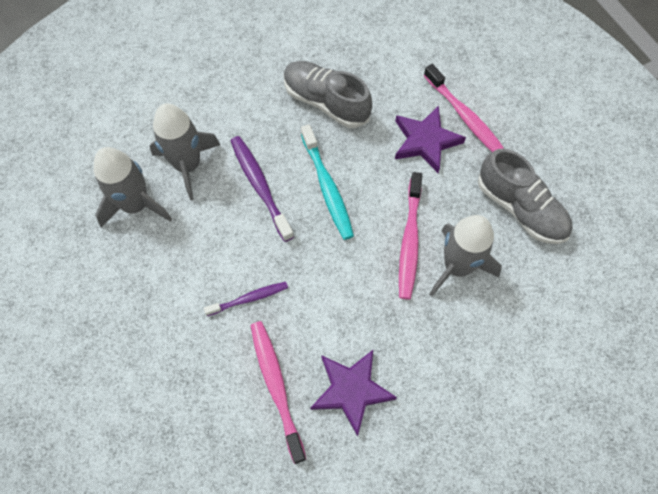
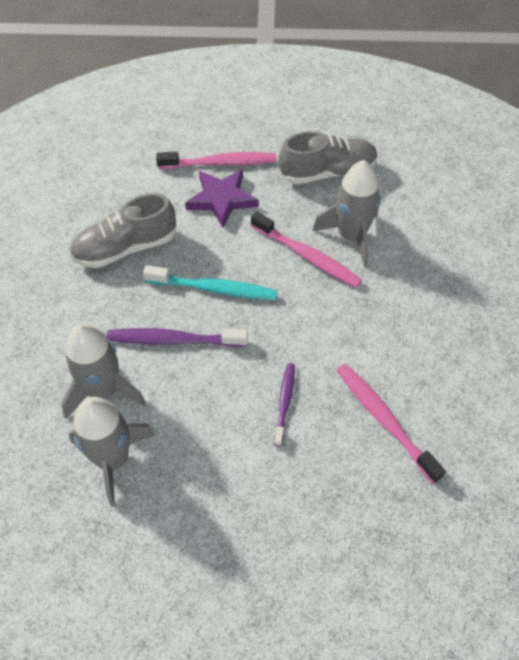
camera: 60 degrees left, 10 degrees down
pink toothbrush [250,321,306,464] -> pink toothbrush turned 45 degrees clockwise [337,364,446,484]
purple star [311,350,397,437] -> none

